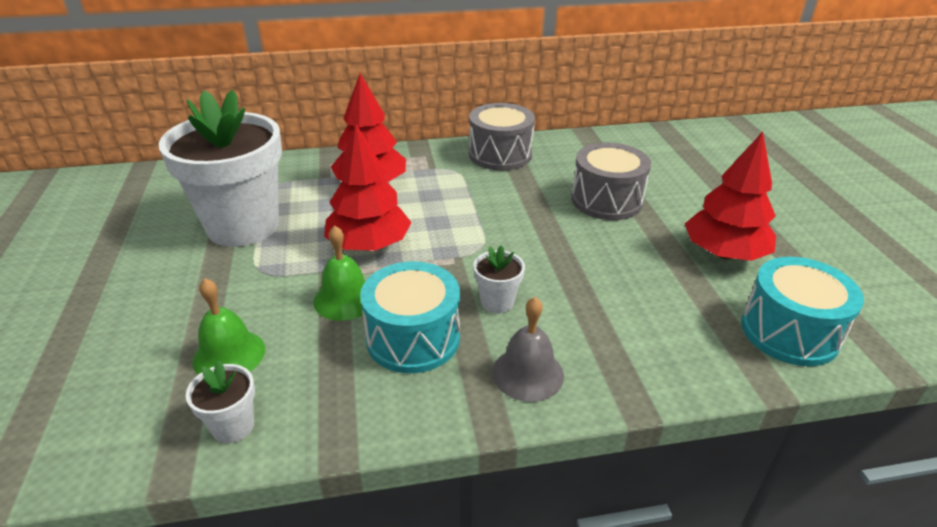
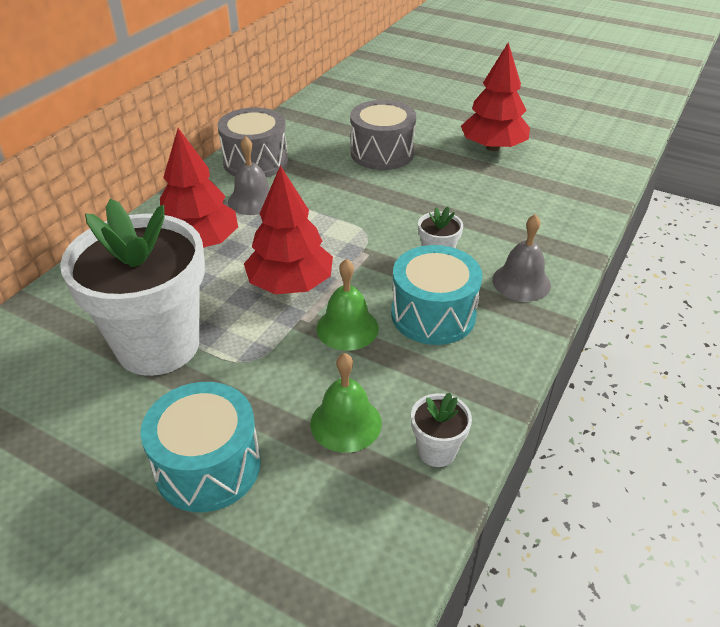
camera: 50 degrees left, 5 degrees up
turquoise drum [741,257,864,366] -> turquoise drum moved to [141,382,261,512]
none -> grey bell [228,136,270,215]

